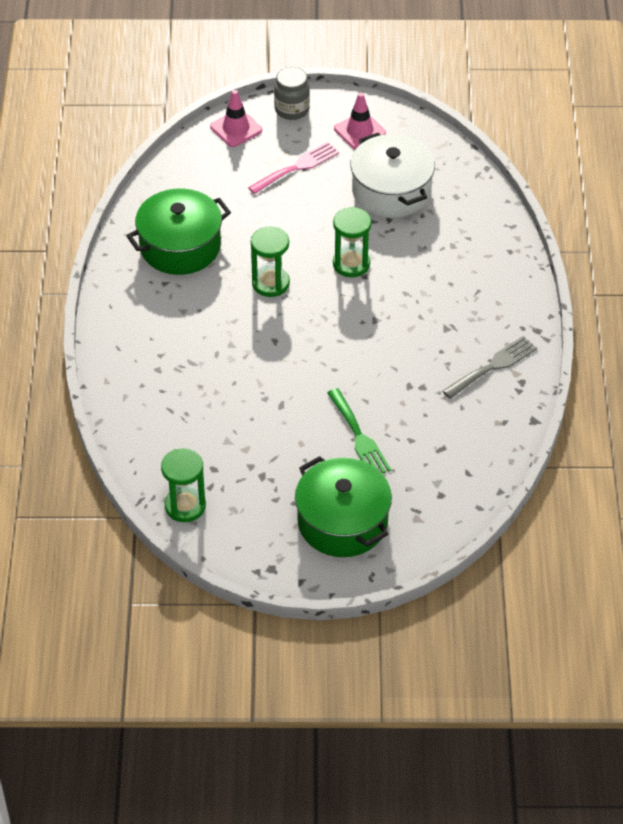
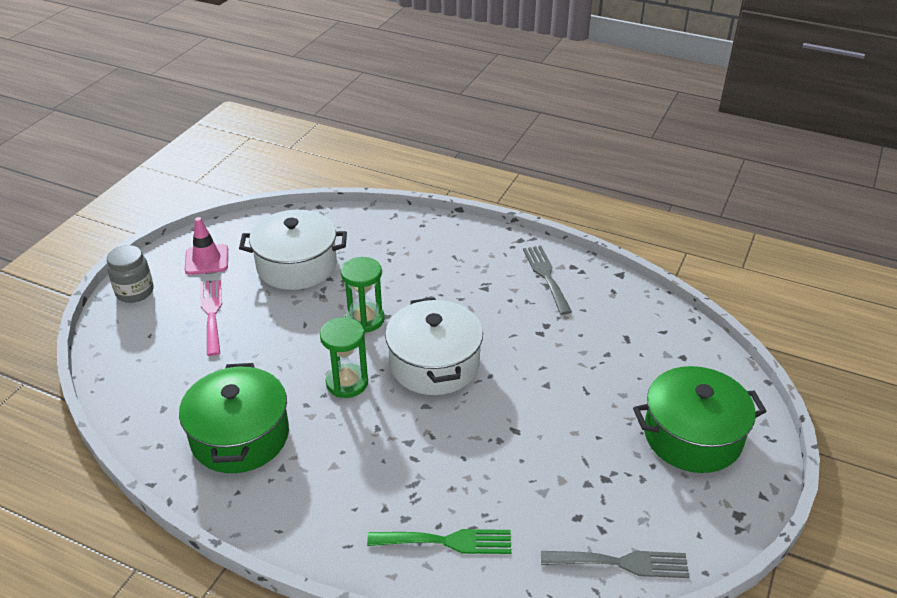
camera: 65 degrees left, 10 degrees down
green hourglass [161,448,206,522] -> grey fork [541,551,690,578]
pink traffic cone [210,90,262,147] -> none
green fork [327,388,391,474] -> green fork moved to [367,529,511,554]
none -> white pot [385,297,483,395]

